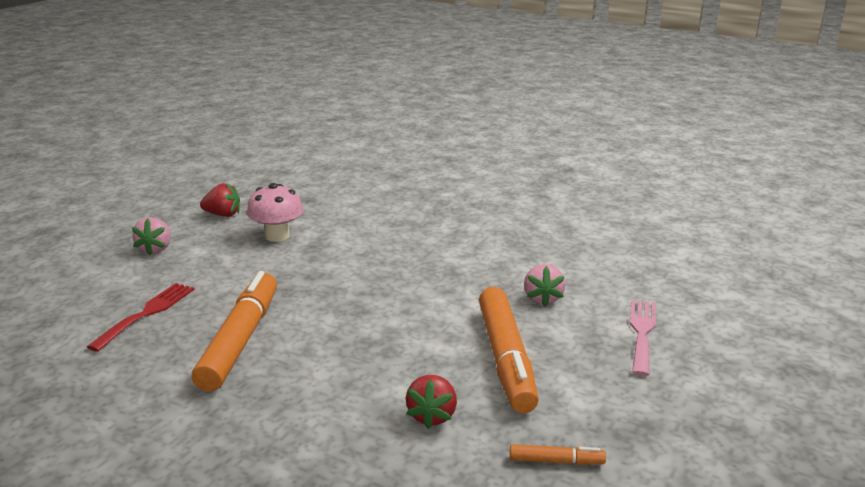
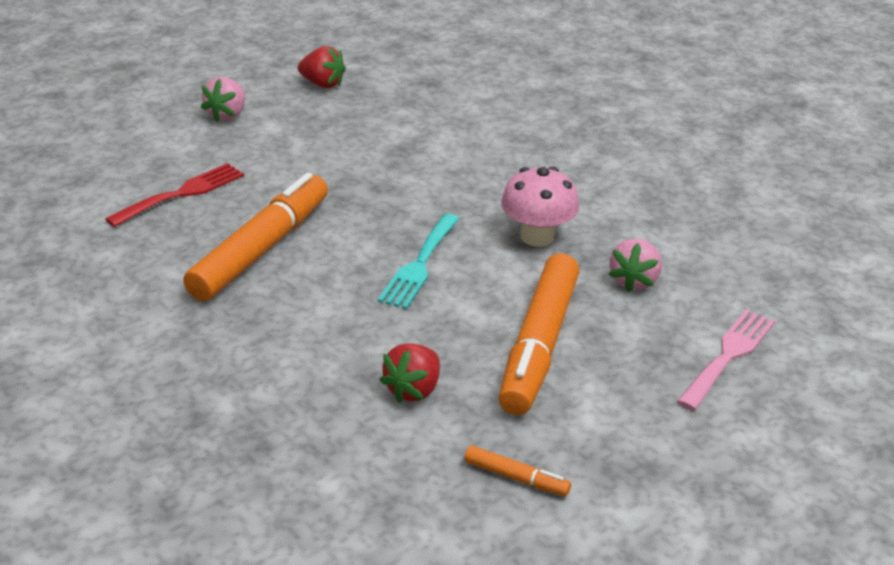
camera: 20 degrees right, 10 degrees up
pink mushroom [247,183,303,242] -> pink mushroom moved to [501,166,579,247]
none -> turquoise fork [378,214,459,309]

